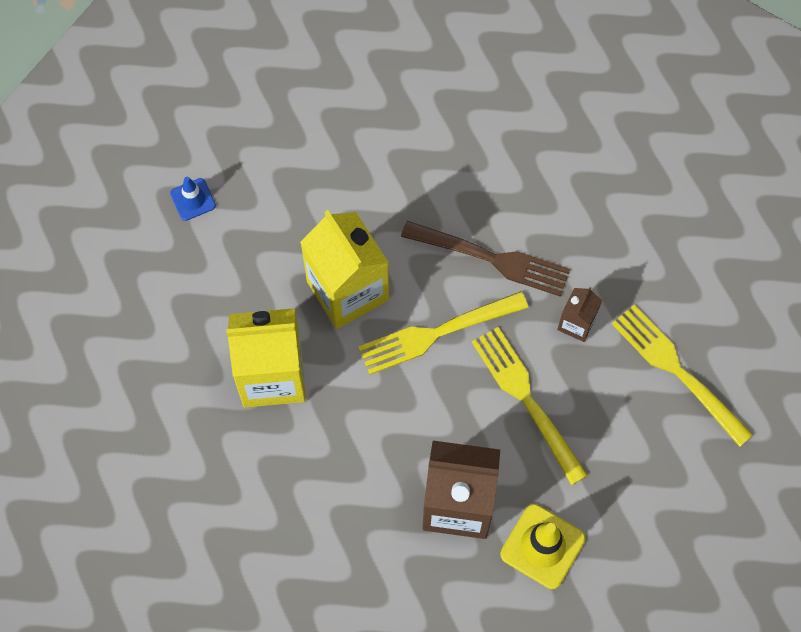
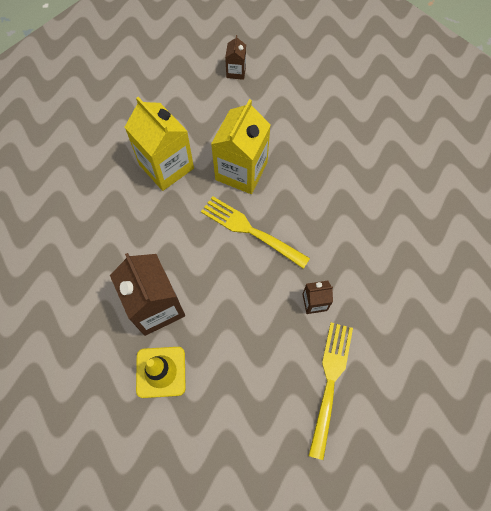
camera: 55 degrees right, 0 degrees up
blue traffic cone [170,177,216,221] -> brown carton [225,35,246,80]
brown fork [401,221,570,297] -> none
yellow fork [472,327,588,485] -> none

